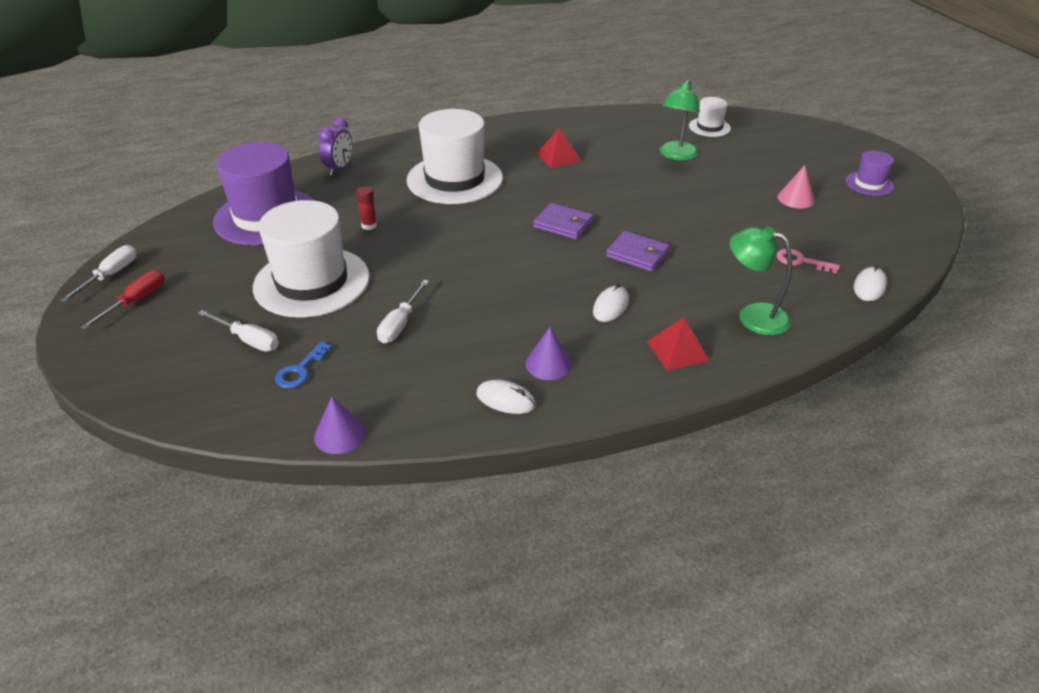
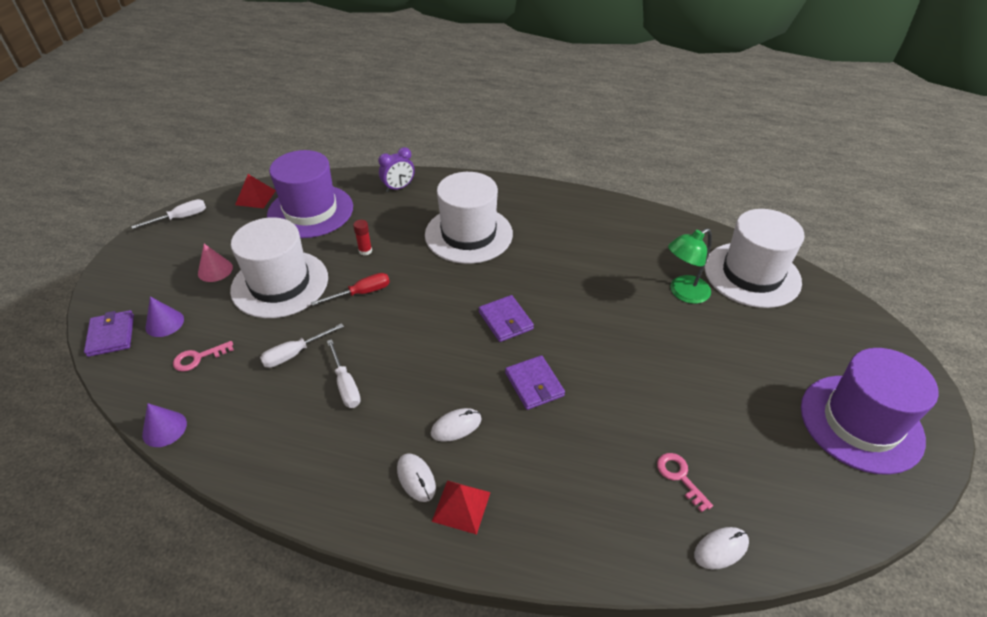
camera: 35 degrees right, 5 degrees up
red screwdriver [81,270,165,330] -> red screwdriver moved to [311,273,390,306]
white screwdriver [198,310,279,351] -> white screwdriver moved to [327,339,361,408]
blue key [275,341,332,389] -> pink key [173,341,234,372]
white mouse [476,380,536,414] -> white mouse moved to [397,453,436,502]
purple cone [525,327,572,380] -> purple cone moved to [146,297,184,337]
red pyramid [536,128,581,168] -> red pyramid moved to [235,174,276,208]
white hat [689,97,731,137] -> white hat [704,209,805,308], size x2.10
green lamp [730,227,792,336] -> none
pink cone [778,165,814,208] -> pink cone moved to [198,244,233,282]
purple hat [845,151,894,196] -> purple hat [801,348,938,475], size x2.10
none -> purple wallet [84,310,134,357]

